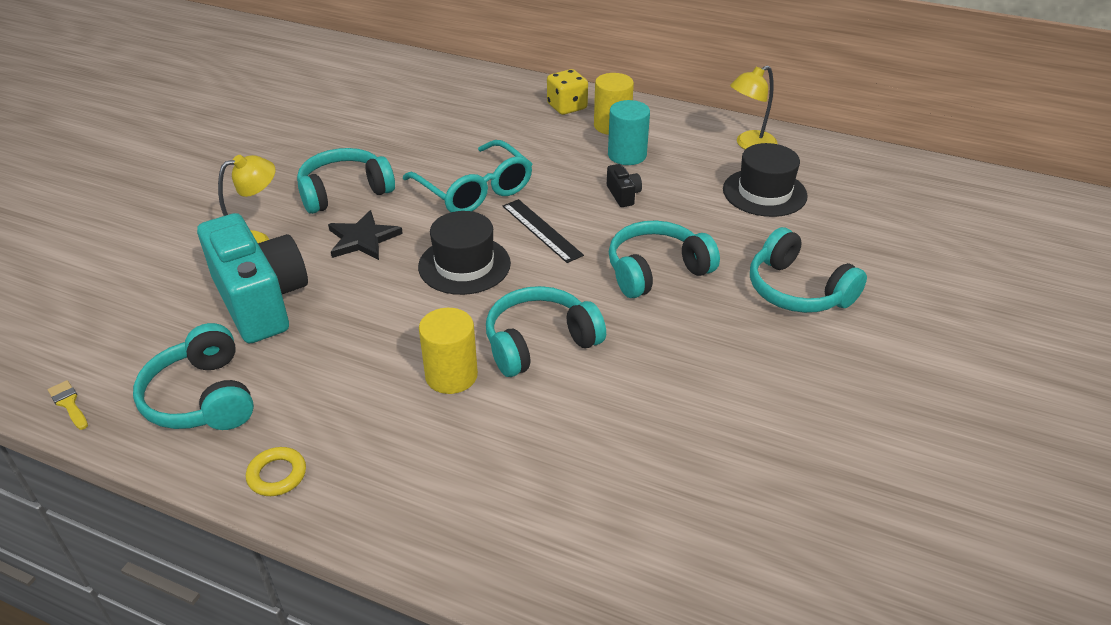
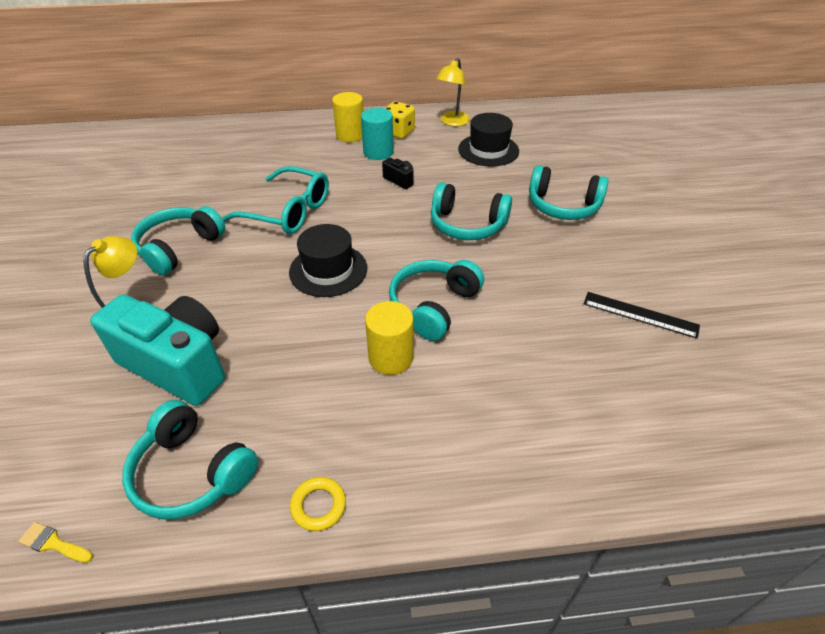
camera: 30 degrees left, 5 degrees up
black star [328,210,403,260] -> none
black ruler [503,199,584,263] -> black ruler moved to [584,292,700,339]
yellow dice [547,69,588,115] -> yellow dice moved to [384,101,415,139]
turquoise headphones [609,221,720,298] -> turquoise headphones turned 105 degrees counterclockwise [431,182,512,240]

